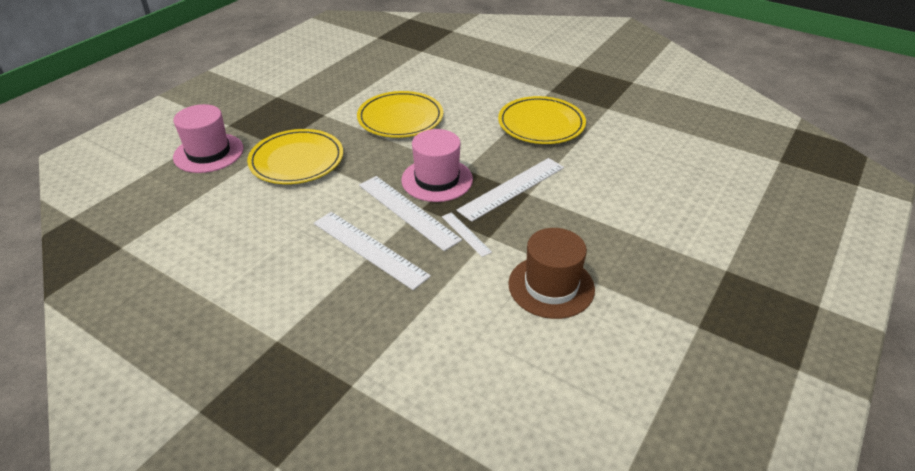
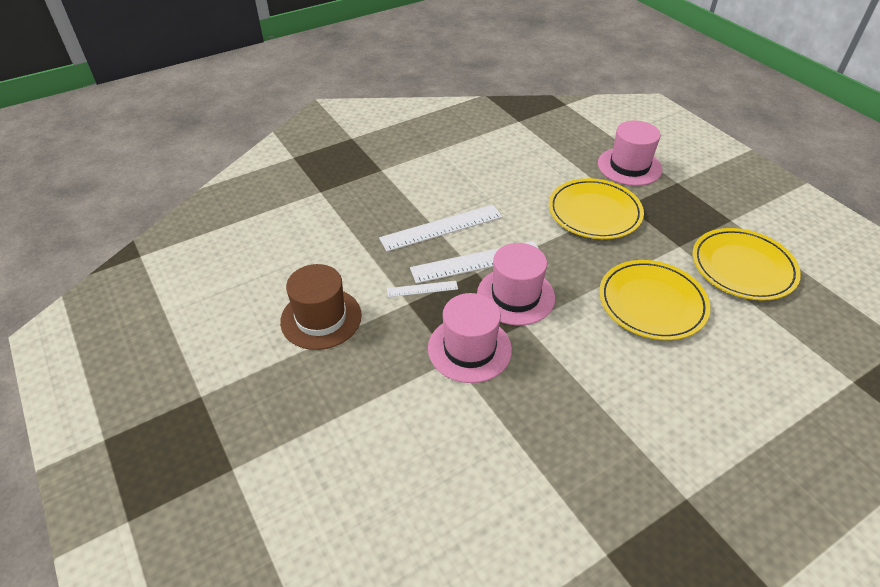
camera: 115 degrees right, 5 degrees up
white ruler [456,158,564,222] -> pink hat [428,293,512,383]
yellow plate [498,96,586,144] -> yellow plate moved to [693,228,801,301]

